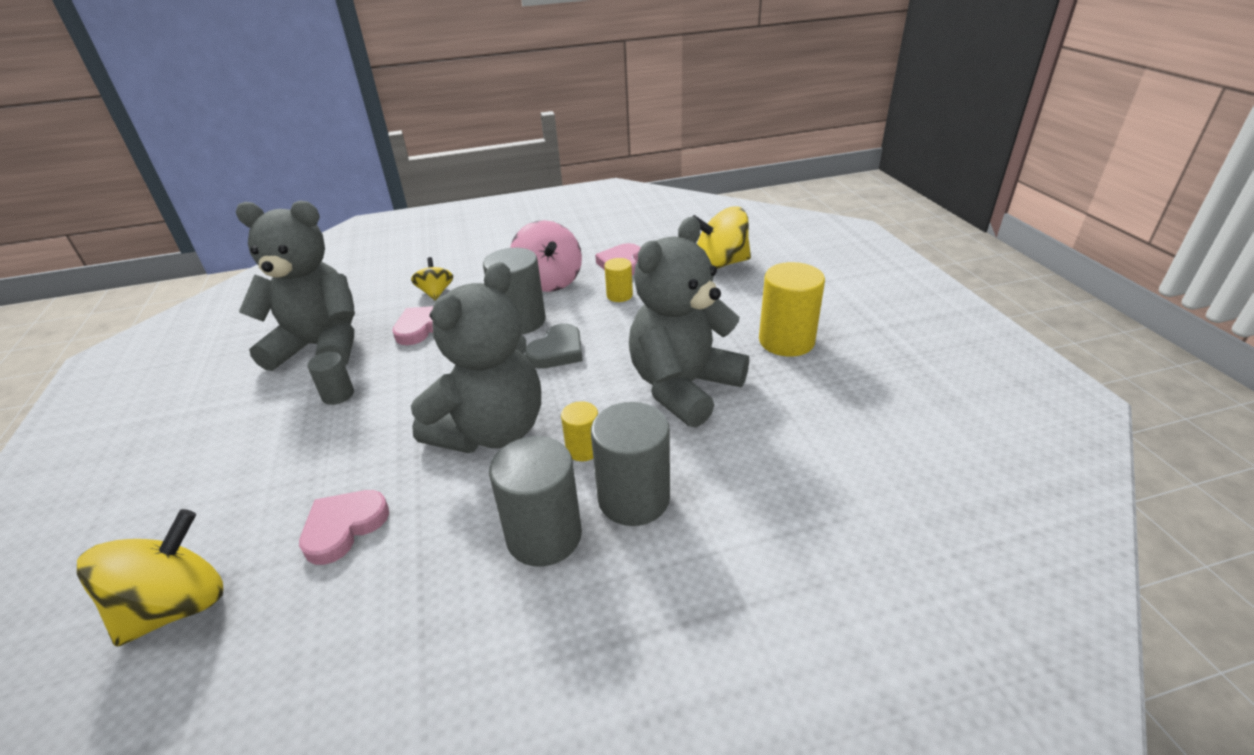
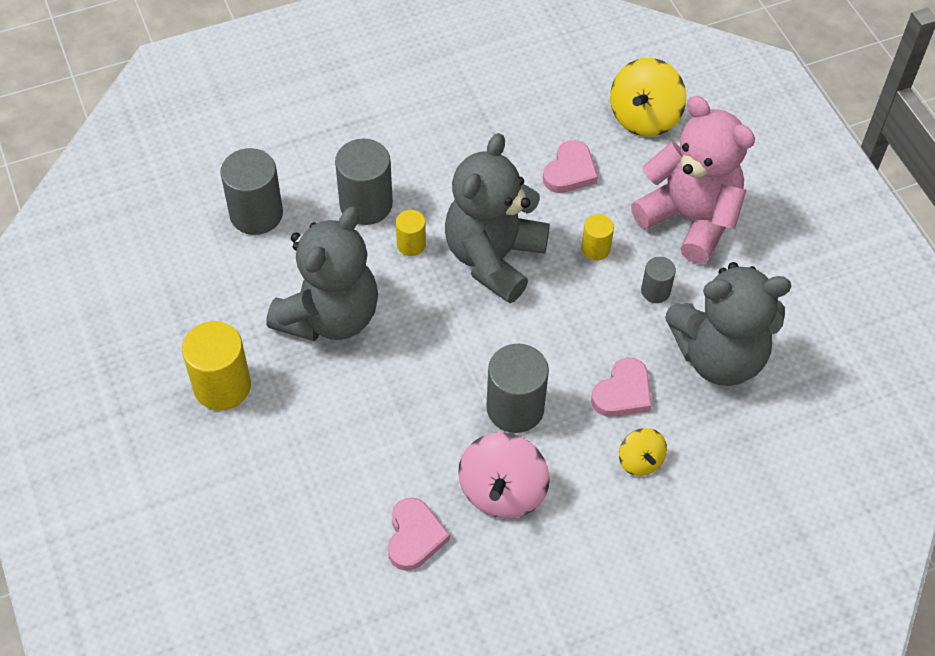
camera: 170 degrees right, 20 degrees up
grey cylinder [489,436,582,567] -> grey cylinder moved to [220,148,283,235]
pink spinning top [510,220,582,292] -> pink spinning top turned 135 degrees counterclockwise [458,433,550,519]
grey heart [525,323,583,369] -> none
yellow cylinder [604,258,633,302] -> yellow cylinder moved to [581,214,614,261]
yellow spinning top [692,206,751,269] -> none
none -> pink teddy bear [631,96,755,264]

